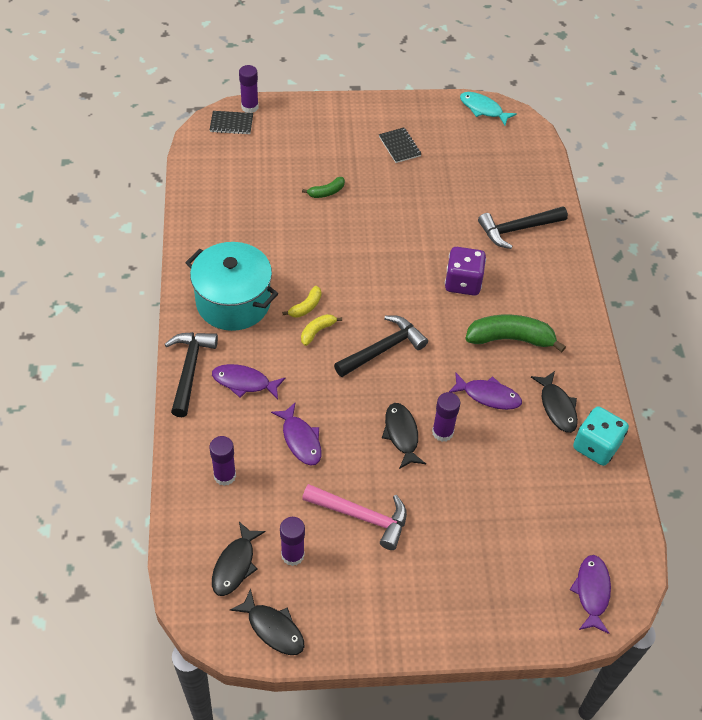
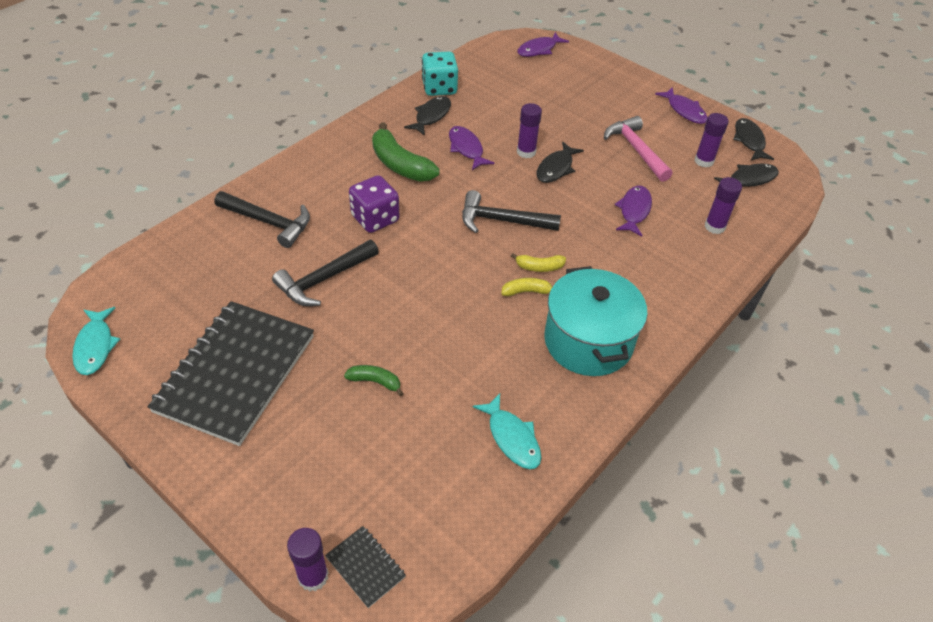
camera: 135 degrees left, 5 degrees down
black hammer [165,332,218,417] -> black hammer moved to [272,240,379,306]
purple fish [212,364,286,399] -> purple fish moved to [655,87,708,124]
black notebook [379,128,421,163] -> black notebook [147,301,314,446], size x2.46
none -> turquoise fish [473,393,541,469]

